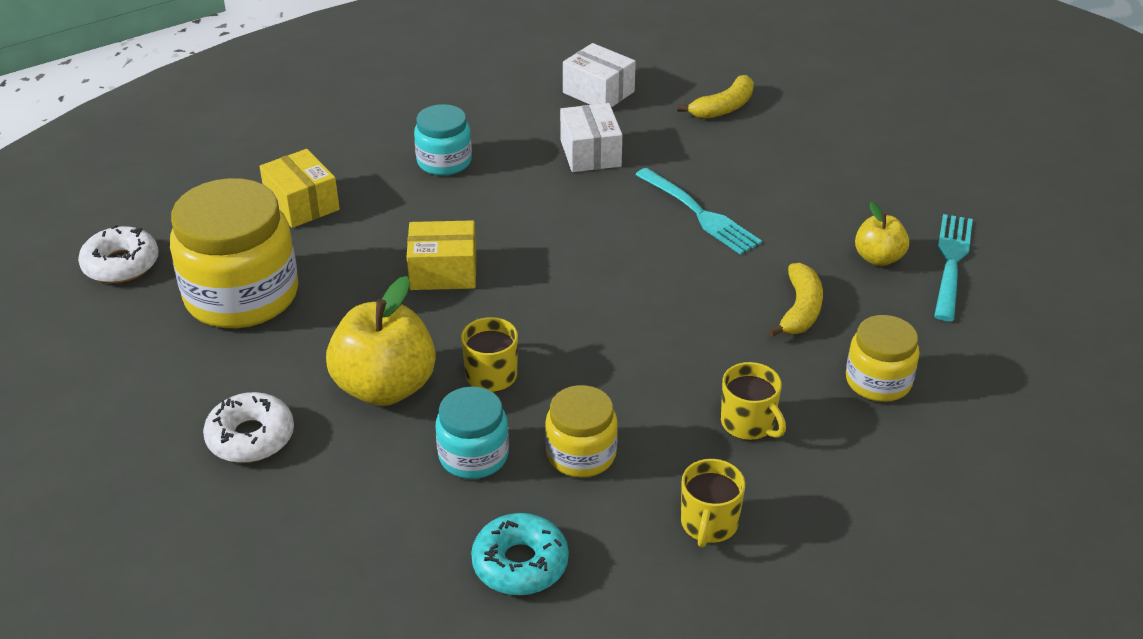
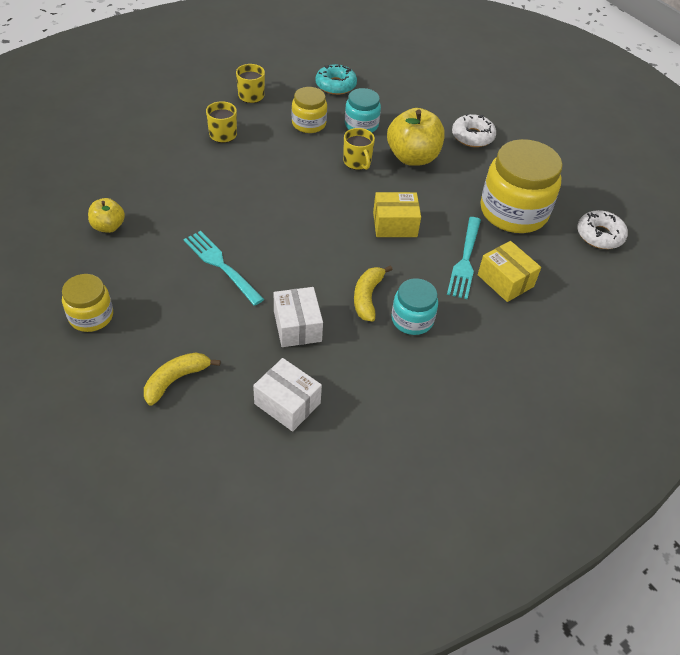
camera: 175 degrees right, 10 degrees up
yellow banana [768,263,823,337] -> yellow banana moved to [354,265,393,322]
yellow jar [846,315,920,402] -> yellow jar moved to [62,274,113,332]
turquoise fork [934,214,973,321] -> turquoise fork moved to [447,217,481,299]

